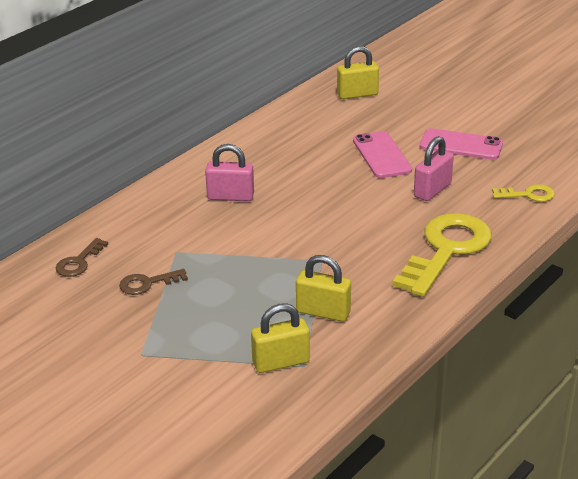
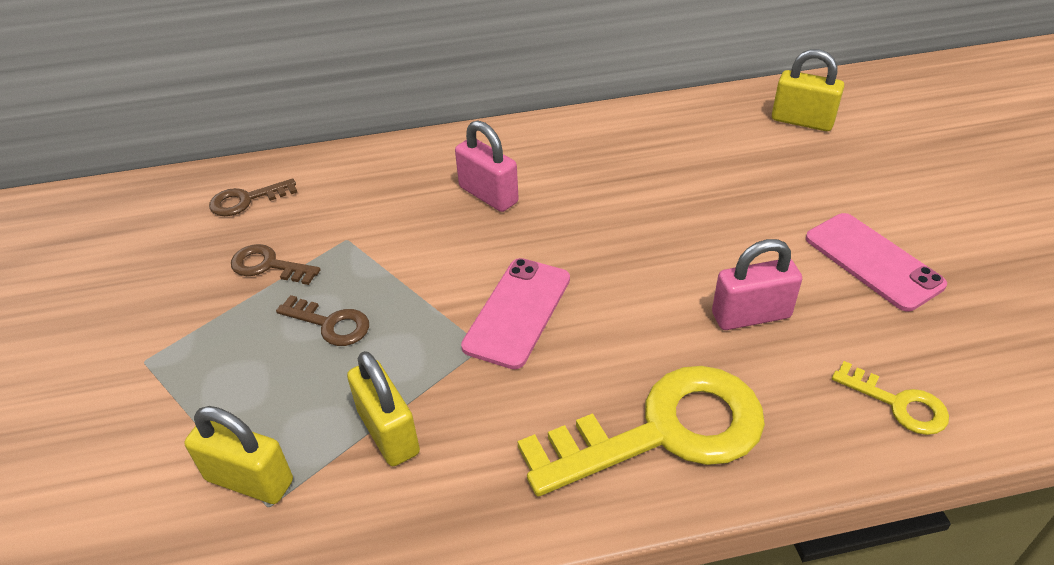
camera: 40 degrees right, 10 degrees up
pink phone [353,131,412,178] -> pink phone moved to [461,258,570,369]
none -> brown key [276,295,369,346]

